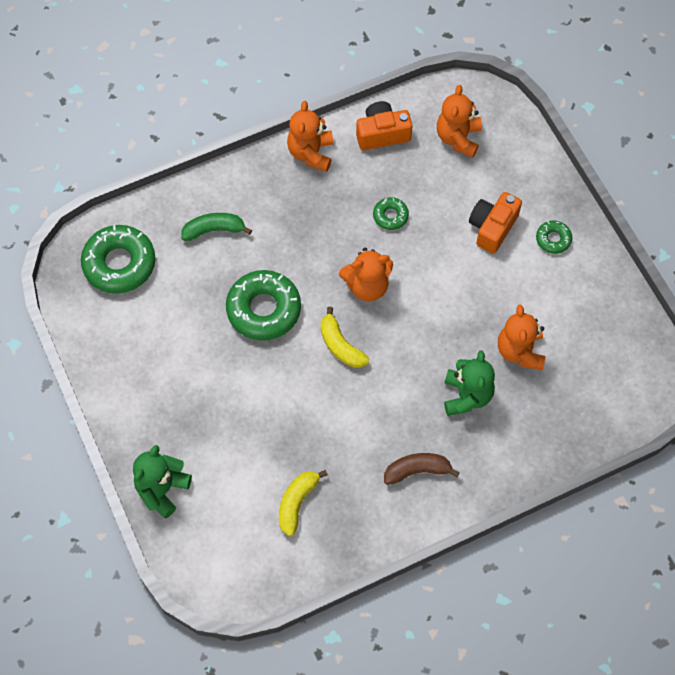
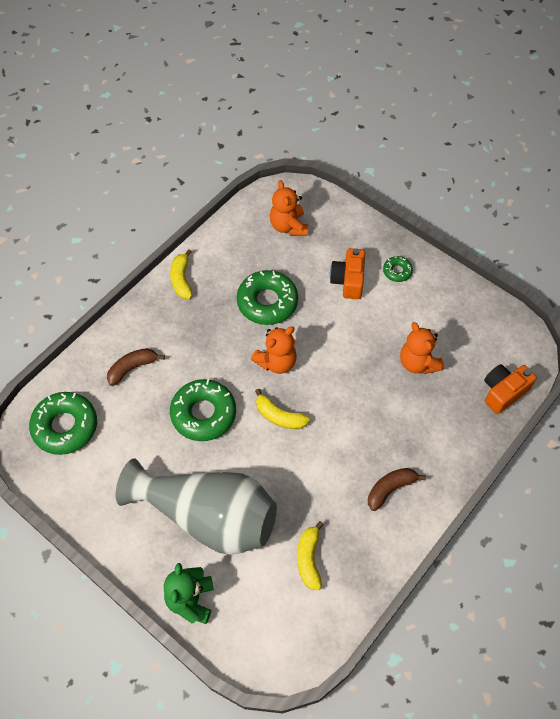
camera: 25 degrees left, 5 degrees down
green banana [181,213,252,241] -> brown banana [107,348,165,386]
orange teddy bear [287,101,333,172] -> yellow banana [170,249,193,299]
orange camera [356,101,413,150] -> orange camera moved to [484,364,537,414]
green donut [373,197,409,230] -> green donut [237,270,298,325], size x2.03
green teddy bear [444,351,495,416] -> none
none -> grey vase [116,459,277,555]

